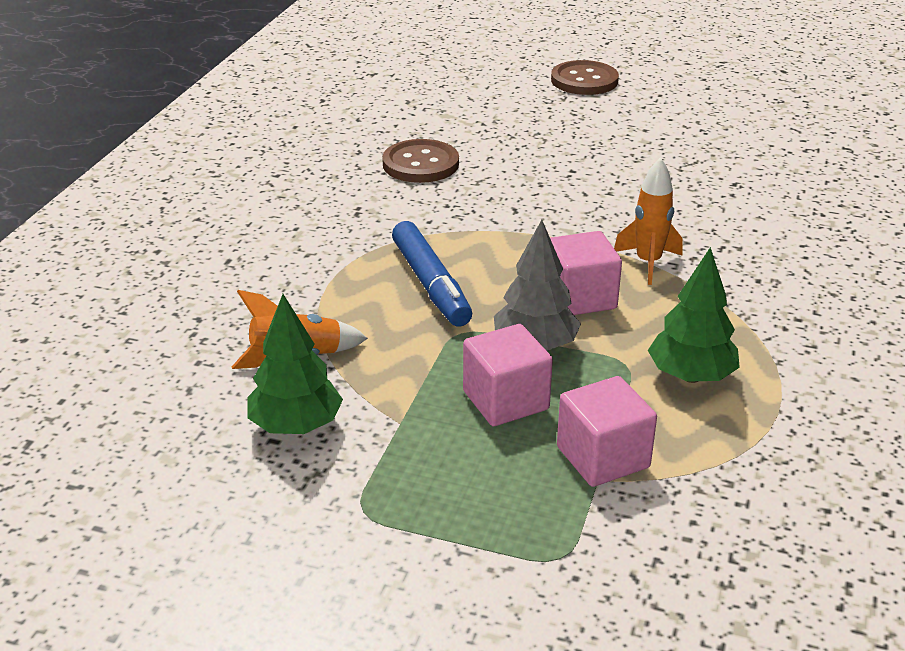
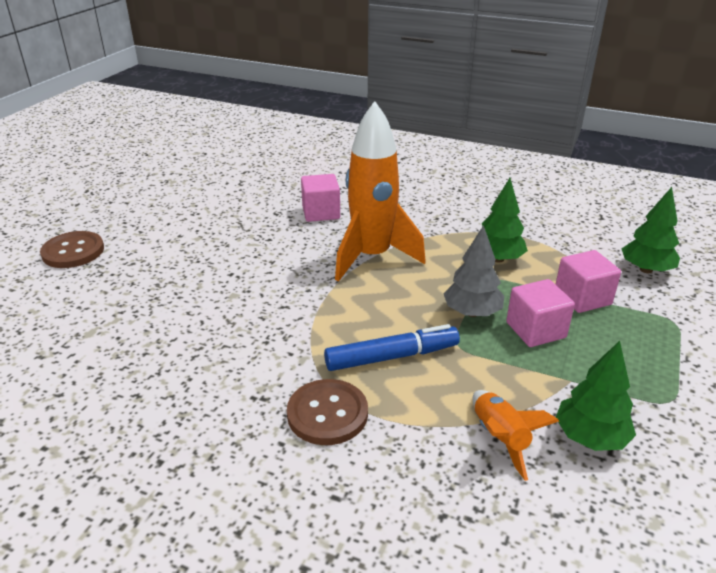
camera: 85 degrees left, 0 degrees up
brown button [382,139,459,183] -> brown button moved to [287,379,368,445]
pink cube [550,231,622,315] -> pink cube moved to [301,174,340,222]
orange rocket [614,157,682,285] -> orange rocket [335,101,426,282], size x2.00
none -> green tree [622,187,680,273]

